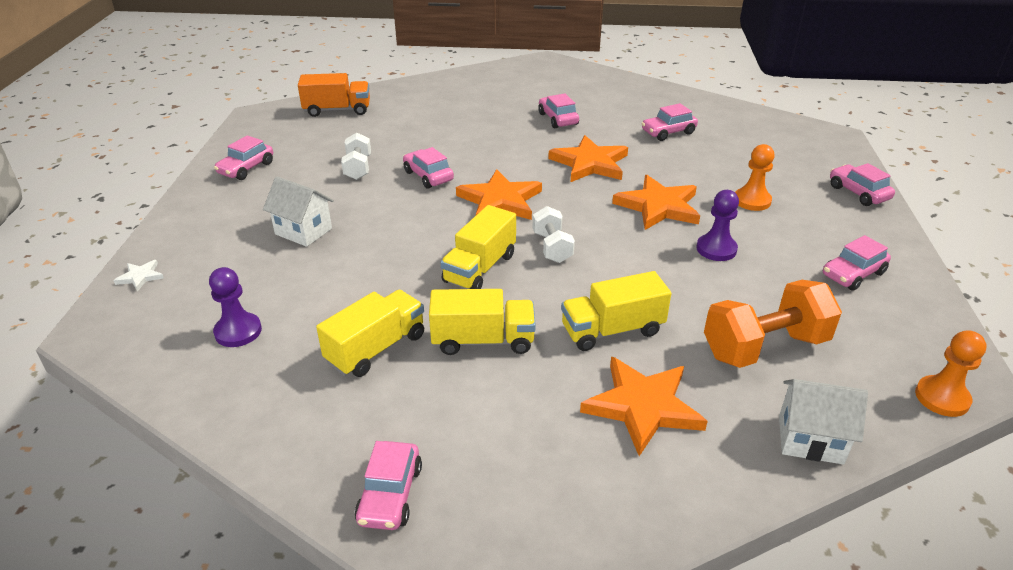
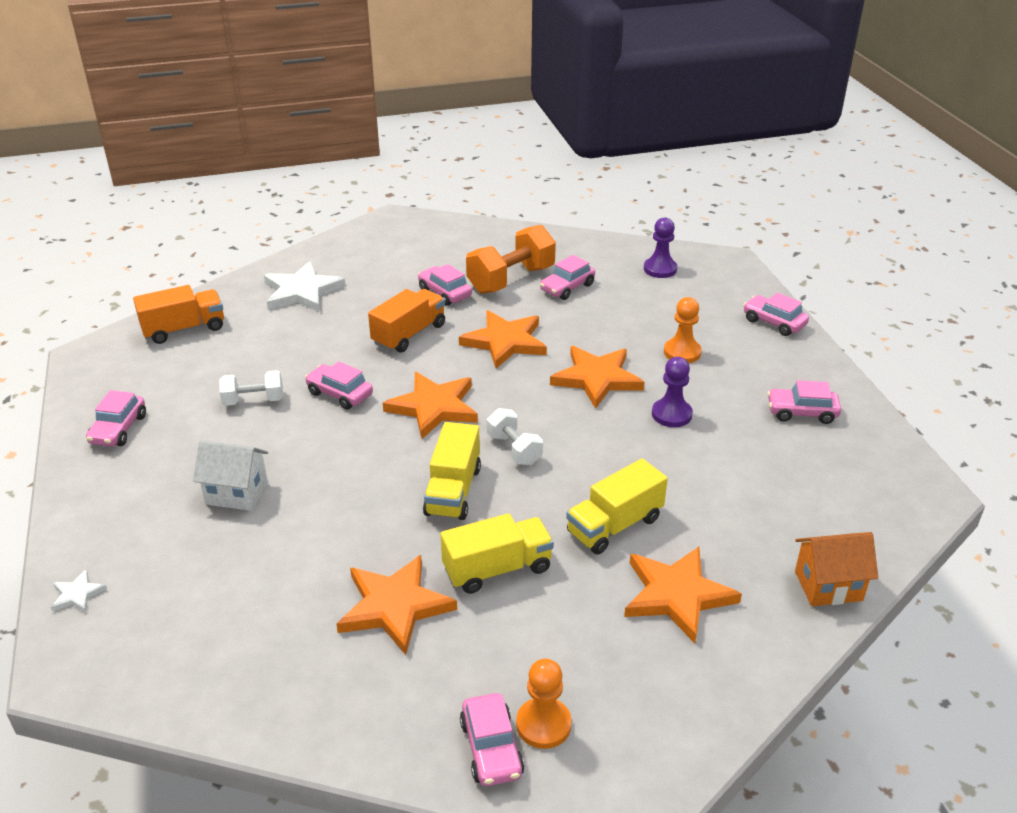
camera: 20 degrees left, 0 degrees up
purple pawn [209,267,262,347] -> purple pawn moved to [644,217,677,278]
yellow truck [316,290,424,377] -> orange star [336,555,457,655]
white dumbbell [341,132,371,180] -> white dumbbell turned 75 degrees counterclockwise [219,370,283,406]
orange dumbbell [704,280,842,368] -> orange dumbbell moved to [466,225,556,294]
white house [779,379,868,464] -> orange house [795,532,878,606]
pink car [823,235,891,291] -> pink car turned 60 degrees clockwise [767,380,841,424]
orange pawn [915,330,987,417] -> orange pawn moved to [516,659,572,749]
none -> white star [264,261,346,312]
none -> orange truck [368,289,445,353]

